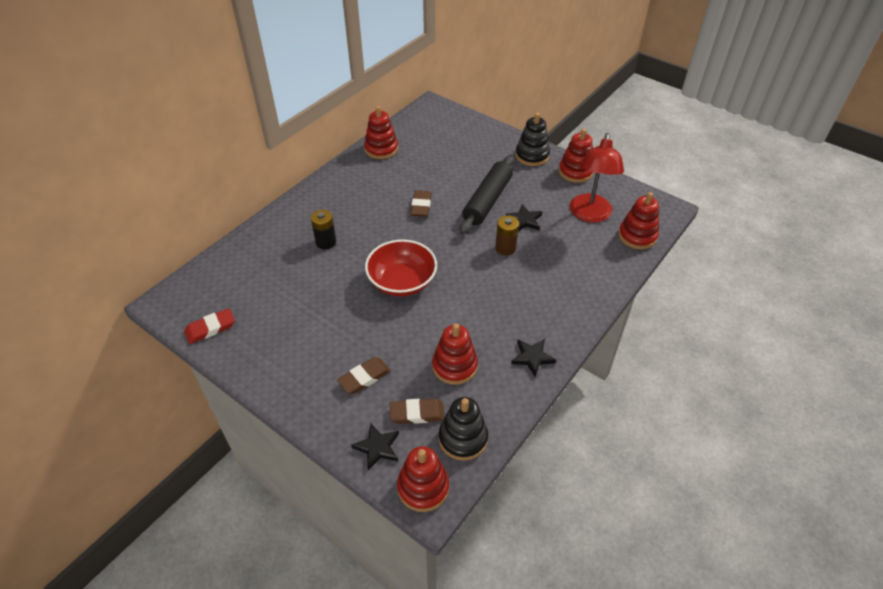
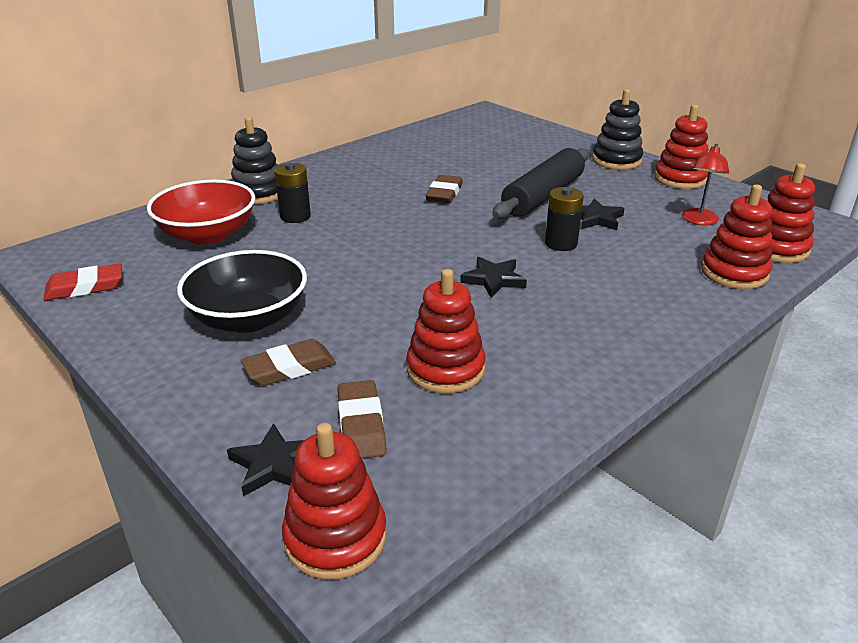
camera: 10 degrees right, 15 degrees down
red stacking toy [364,106,398,159] -> red stacking toy moved to [701,185,772,289]
red bowl [365,239,437,297] -> red bowl moved to [147,180,256,245]
brown eraser [390,399,445,424] -> brown eraser turned 75 degrees clockwise [337,380,387,459]
black stacking toy [439,397,488,461] -> black stacking toy moved to [231,117,279,204]
brown battery [495,216,519,255] -> black battery [545,187,584,251]
black star [511,339,556,377] -> black star moved to [460,257,527,298]
red lamp [570,133,624,223] -> red lamp [682,144,729,225], size x0.55
none -> black bowl [177,250,307,333]

